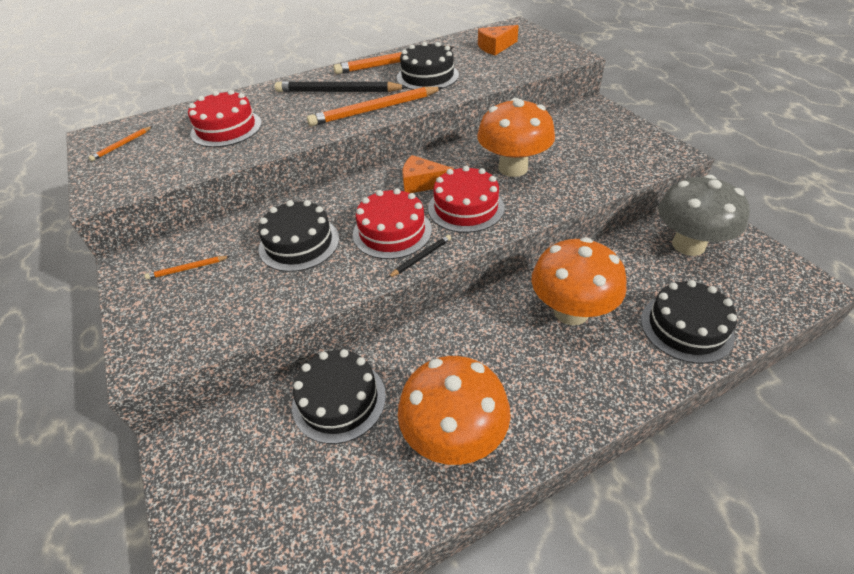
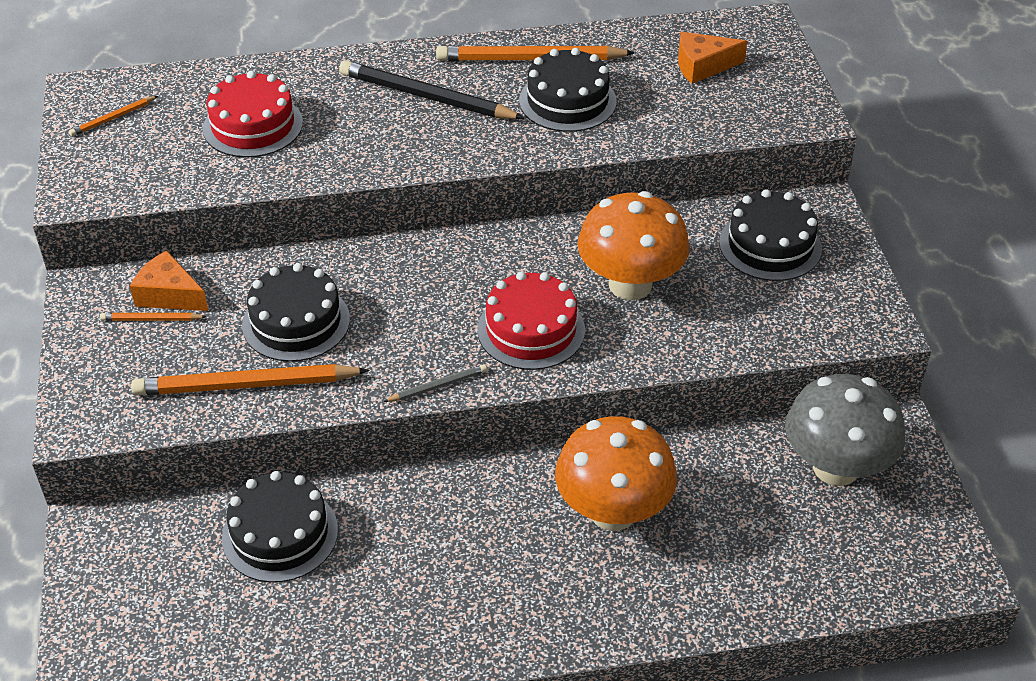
camera: 15 degrees right, 0 degrees up
orange pencil [307,87,443,126] -> orange pencil moved to [131,364,369,396]
red cake [353,188,432,259] -> none
black pencil [388,235,451,278] -> grey pencil [383,364,487,402]
orange mushroom [398,356,511,465] -> none
orange cheese [402,155,454,193] -> orange cheese moved to [130,250,208,311]
black cake [641,280,737,363] -> black cake moved to [719,189,822,281]

